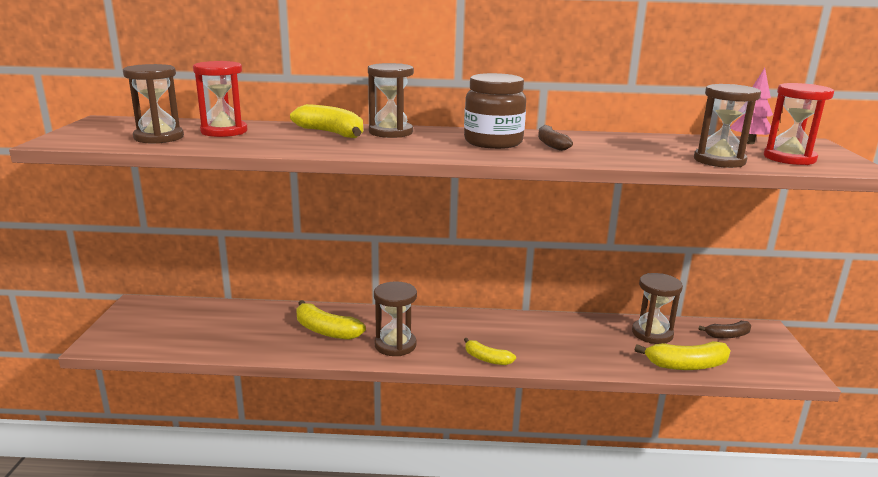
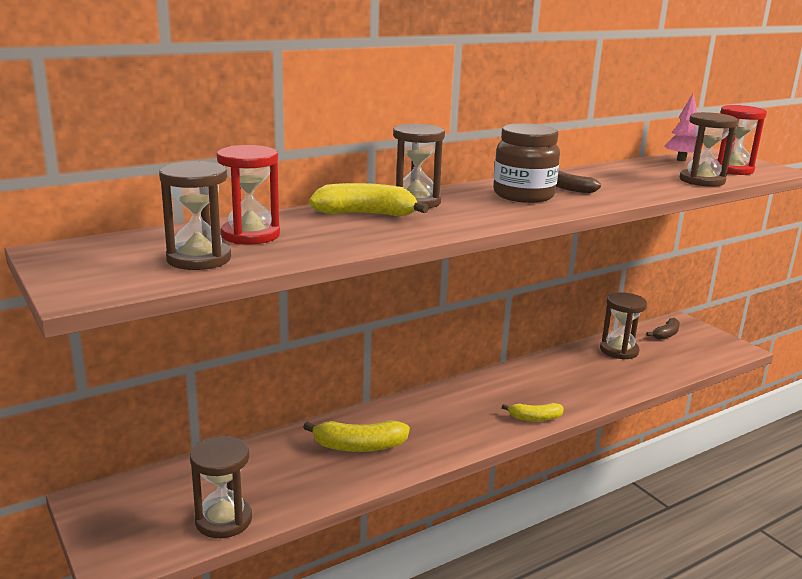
camera: 35 degrees left, 0 degrees up
brown hourglass [374,281,417,356] -> brown hourglass moved to [190,436,252,538]
yellow banana [635,341,731,370] -> none

